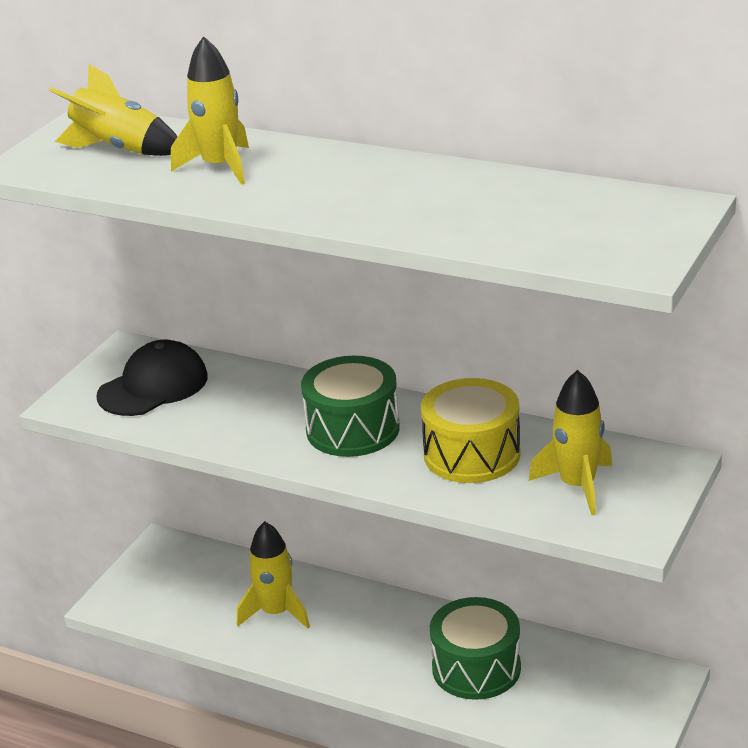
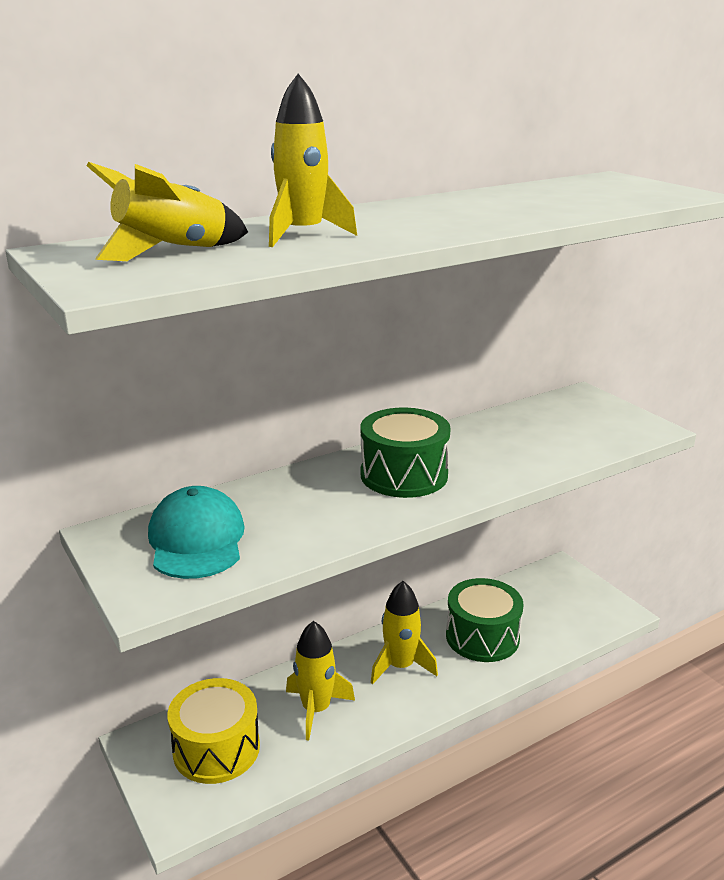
camera: 60 degrees left, 5 degrees down
black cap [96,339,208,416] -> turquoise cap [148,486,245,579]
yellow drum [421,378,521,483] -> yellow drum moved to [168,678,260,784]
yellow rocket [529,370,612,515] -> yellow rocket moved to [371,581,438,684]

